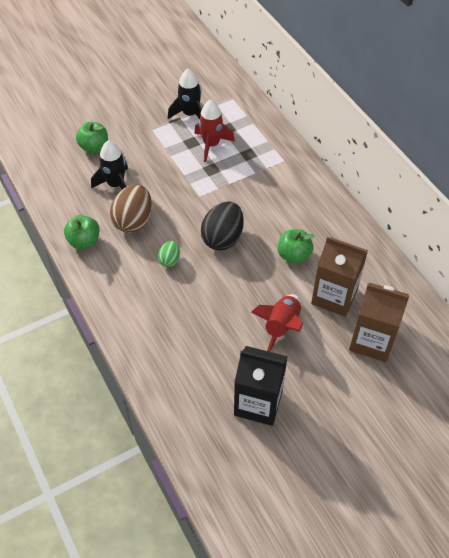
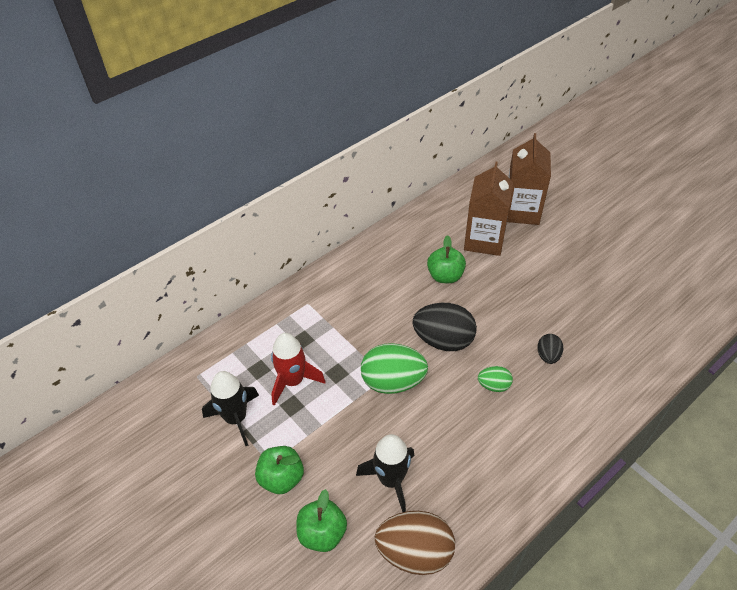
camera: 100 degrees left, 5 degrees down
green apple [64,215,99,249] -> green apple moved to [255,446,304,494]
brown egg [110,184,152,233] -> brown egg moved to [375,511,455,575]
black carton [234,346,288,426] -> none
red rocket [251,294,303,352] -> none
none -> green egg [361,343,428,394]
none -> black egg [537,334,563,364]

